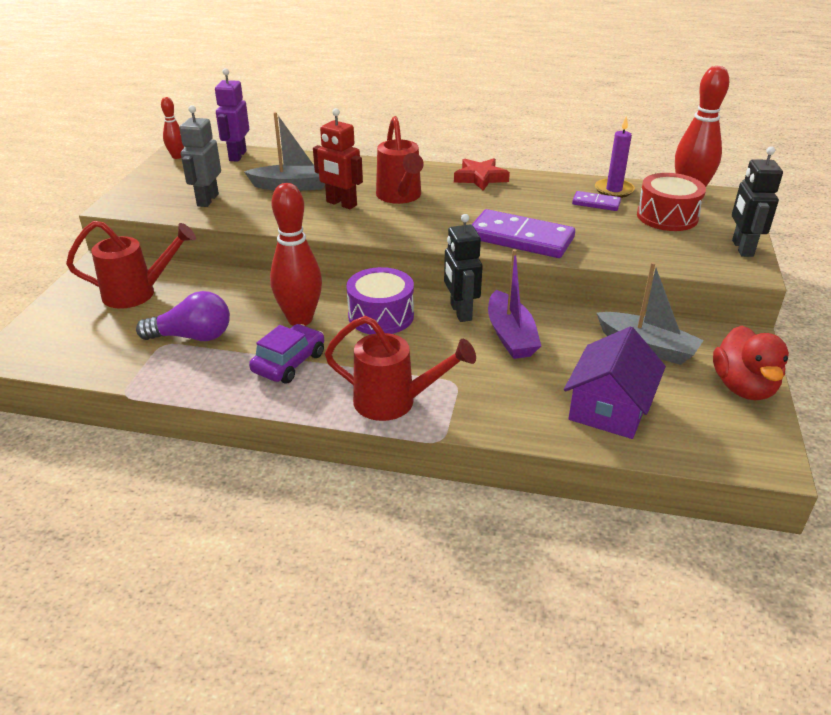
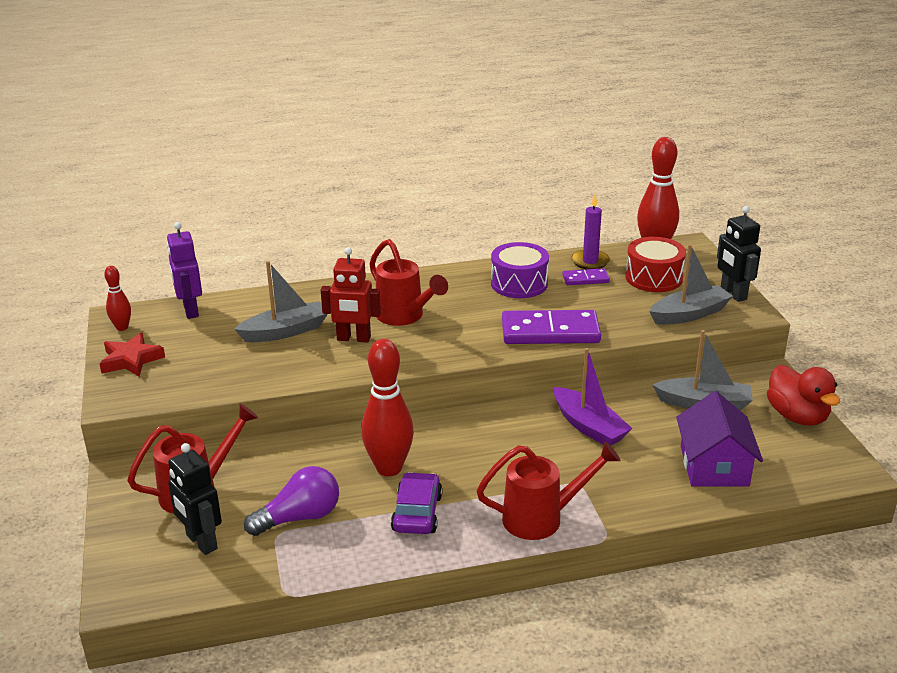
camera: 25 degrees left, 5 degrees down
grey robot [180,105,221,207] -> none
purple drum [346,267,414,334] -> purple drum moved to [491,242,549,298]
black robot [444,214,483,322] -> black robot moved to [168,443,222,555]
red star [454,158,510,191] -> red star moved to [99,333,165,377]
none -> grey boat [649,244,733,325]

